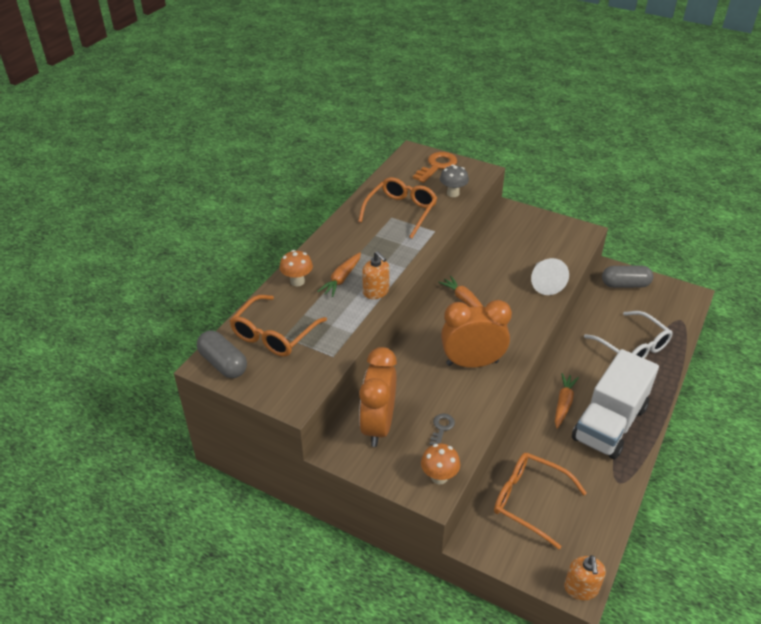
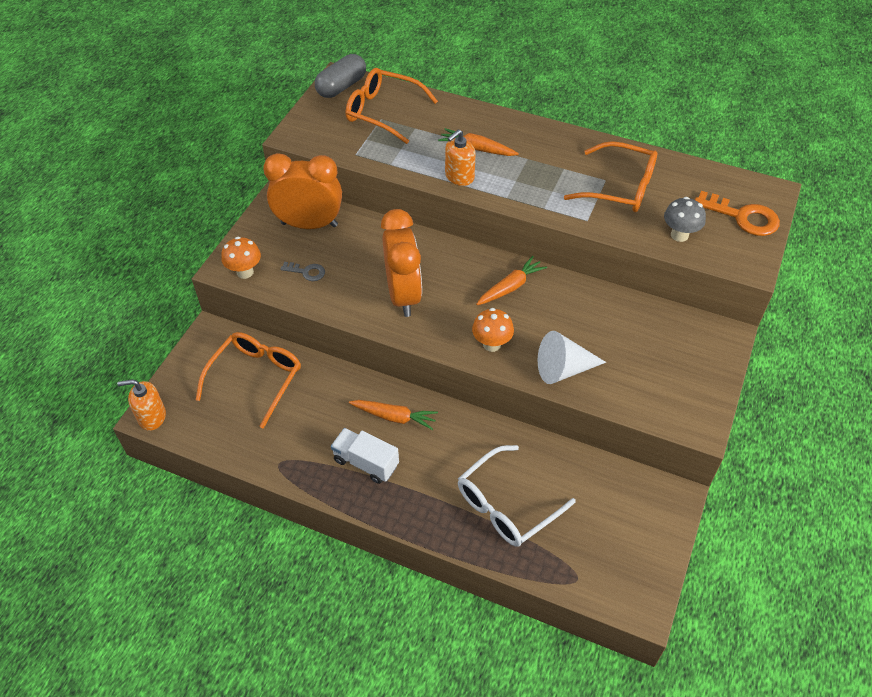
camera: 85 degrees right, 10 degrees up
orange mushroom [280,250,313,286] -> orange mushroom moved to [472,308,514,352]
white truck [572,349,659,459] -> white truck [331,428,399,484], size x0.52
grey capsule [602,266,653,288] -> none

